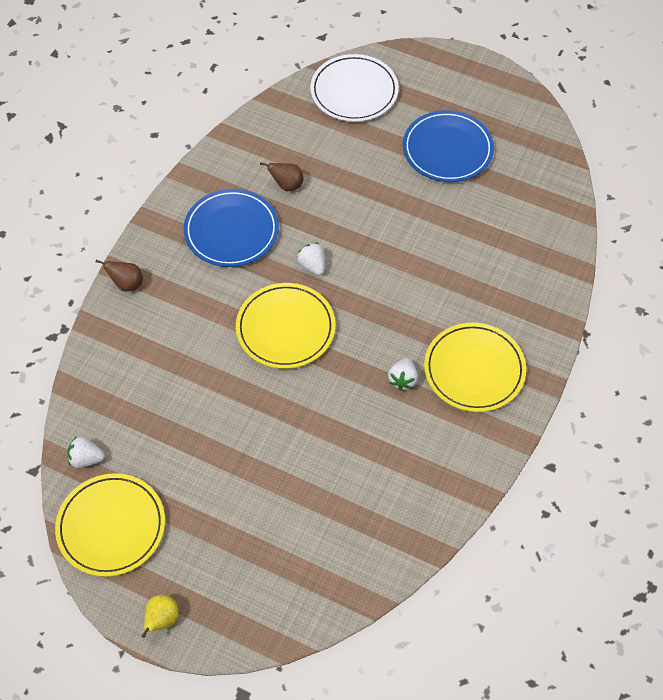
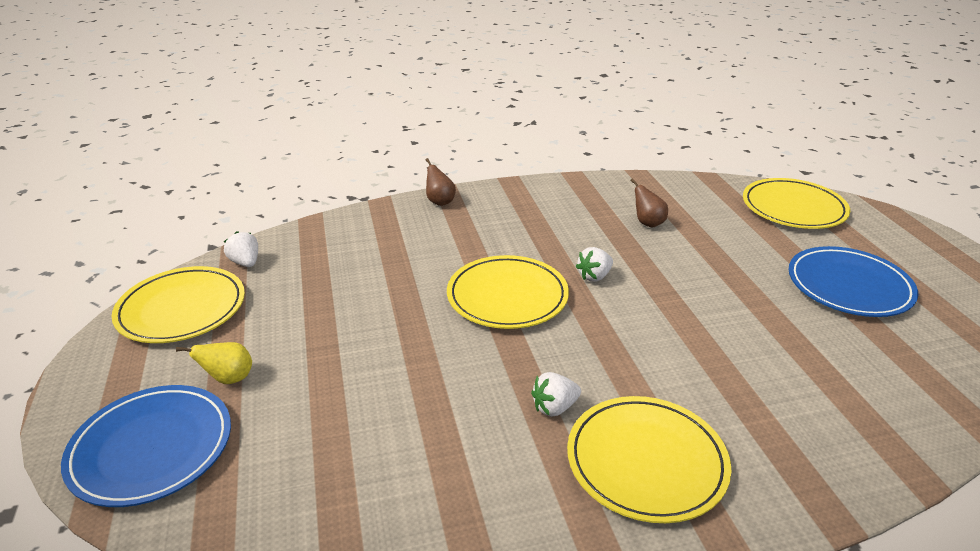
camera: 50 degrees right, 25 degrees down
yellow pear [142,595,179,638] -> yellow pear moved to [176,342,252,384]
blue plate [184,189,279,267] -> blue plate moved to [61,385,231,507]
white strawberry [297,243,325,275] -> white strawberry turned 150 degrees counterclockwise [576,247,613,282]
white plate [310,54,399,122] -> yellow plate [743,178,850,229]

